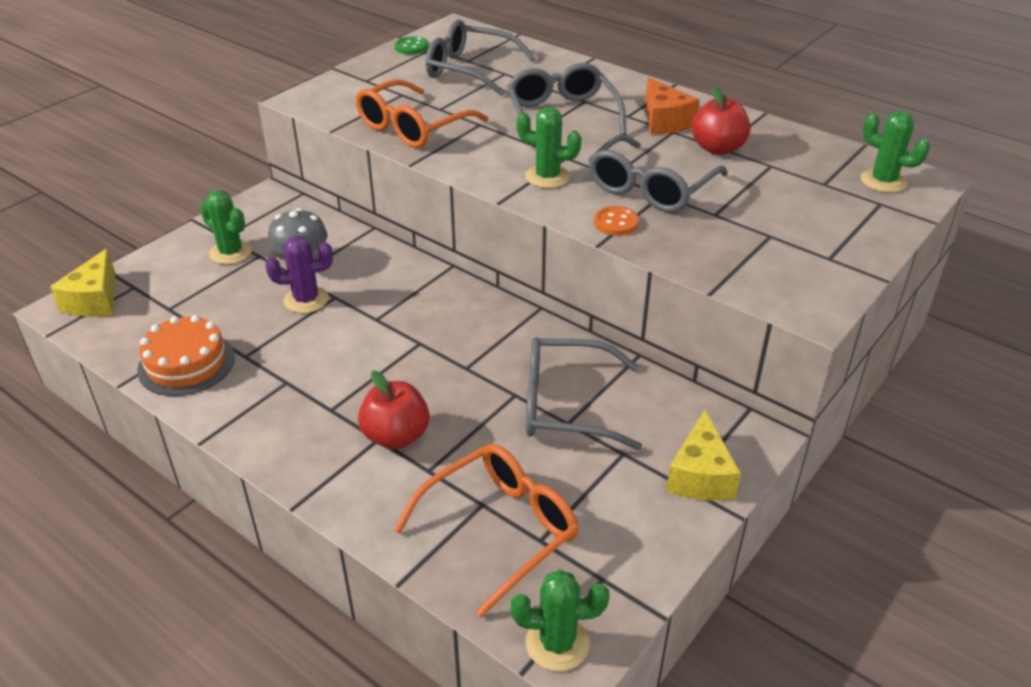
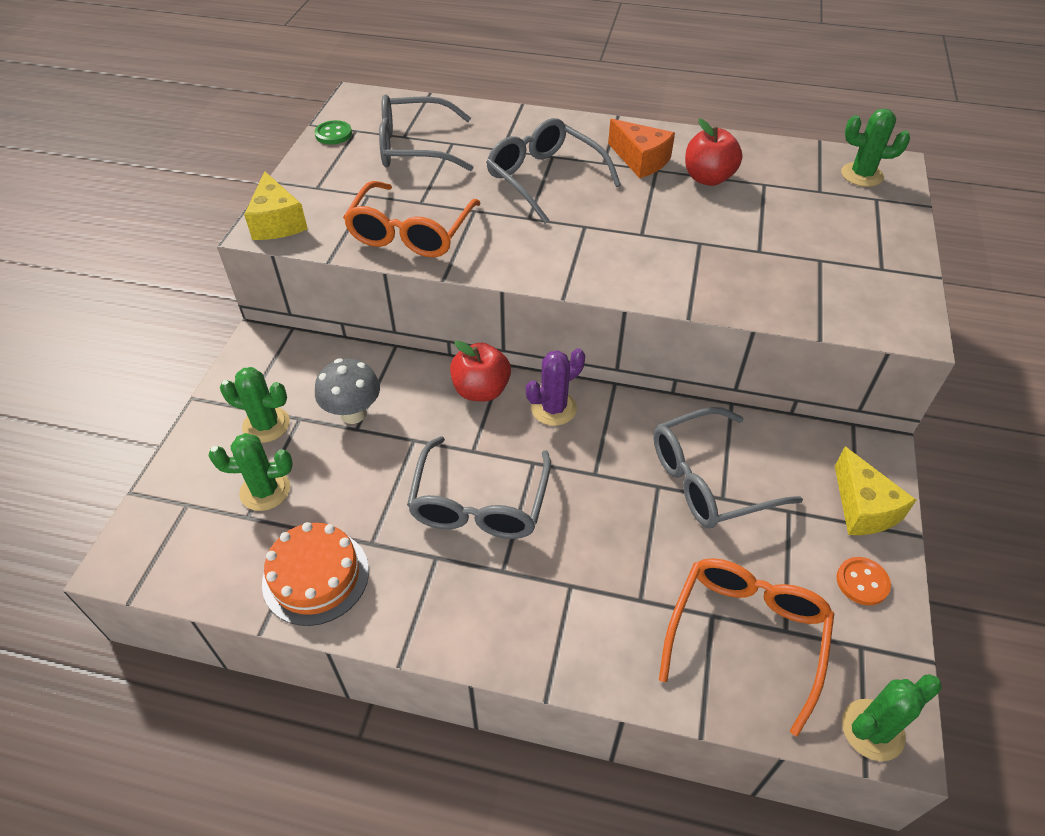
camera: 25 degrees left, 10 degrees up
yellow cheese [50,249,115,317] -> yellow cheese moved to [244,171,308,240]
purple cactus [265,236,333,313] -> purple cactus moved to [526,348,585,426]
red apple [358,371,430,450] -> red apple moved to [450,341,511,402]
green cactus [516,107,582,188] -> green cactus moved to [208,433,293,511]
grey glasses [588,135,728,212] -> grey glasses moved to [407,436,551,539]
orange button [594,206,639,236] -> orange button moved to [836,557,891,606]

